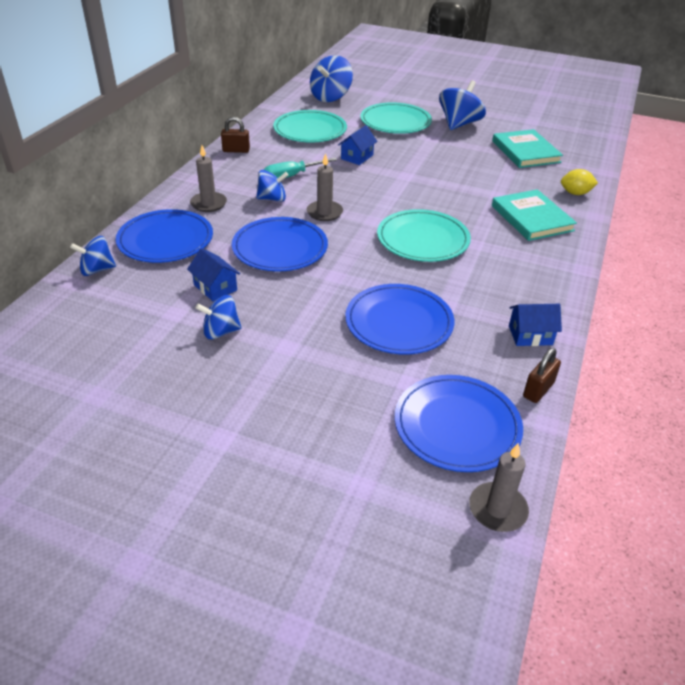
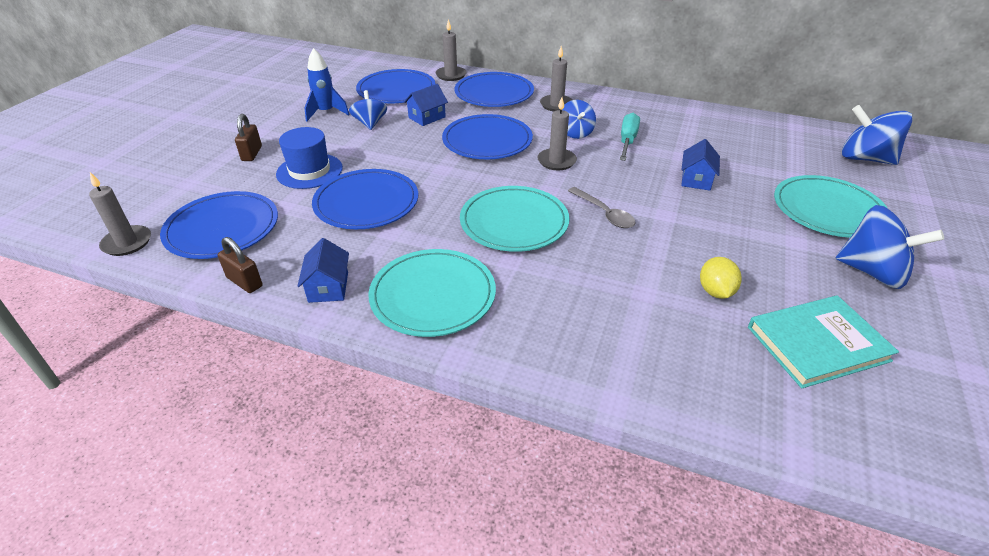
camera: 90 degrees right, 0 degrees up
blue spinning top [70,236,116,276] -> grey candle [435,19,466,81]
brown padlock [221,117,250,153] -> brown padlock moved to [235,114,262,161]
turquoise screwdriver [264,158,337,178] -> turquoise screwdriver turned 45 degrees clockwise [620,113,640,161]
turquoise plate [273,110,347,143] -> turquoise plate moved to [368,249,496,337]
blue house [338,125,377,165] -> blue house turned 75 degrees clockwise [681,139,720,191]
turquoise book [492,189,577,241] -> none
yellow lemon [561,169,598,195] -> yellow lemon moved to [700,257,742,299]
none -> blue hat [276,127,343,189]
none -> blue rocket [304,48,350,121]
none -> blue plate [356,69,436,103]
none -> grey spoon [568,187,636,228]

